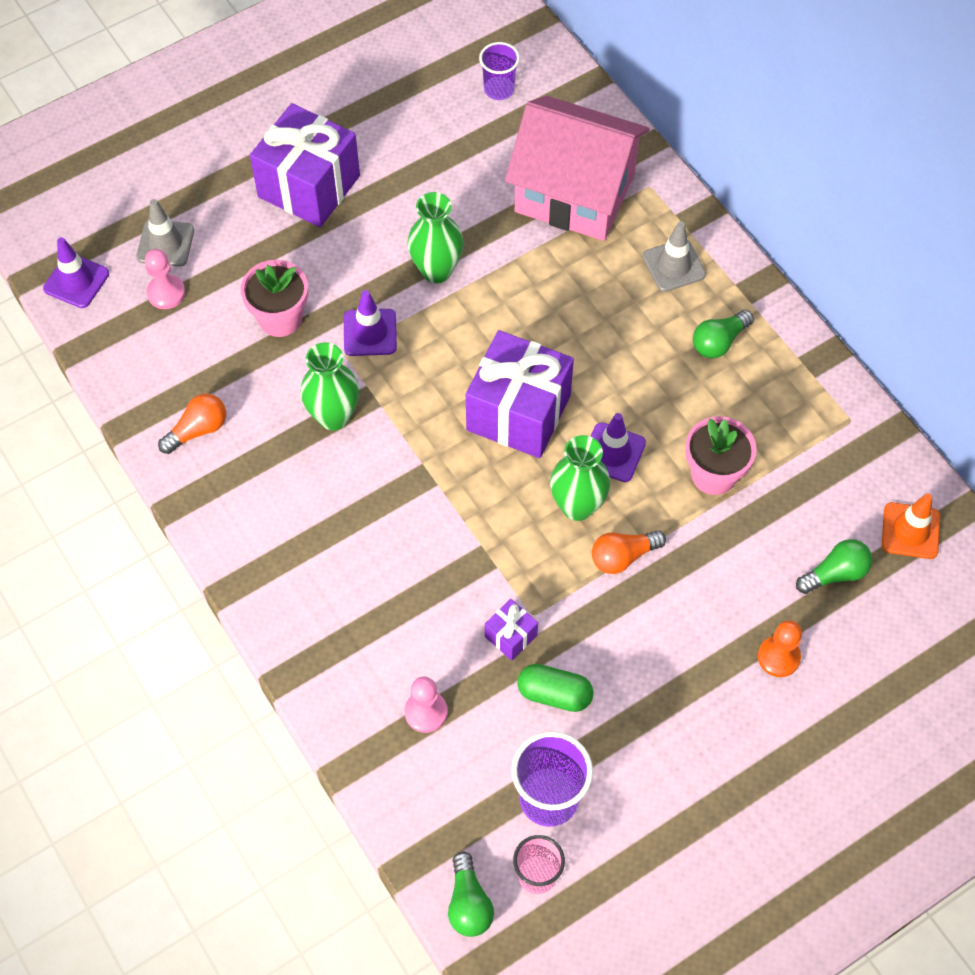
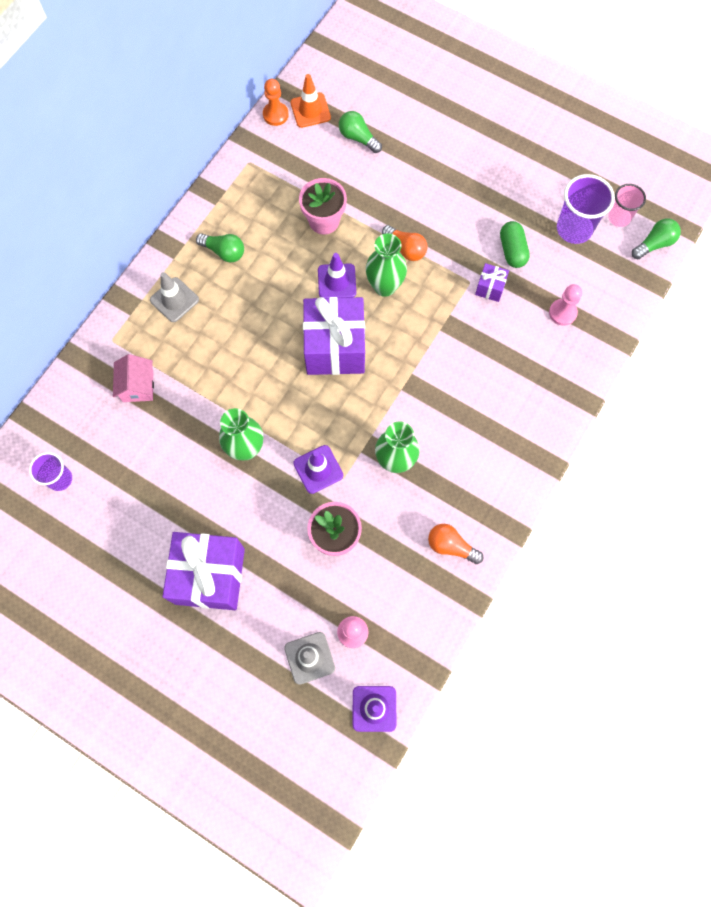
camera: 115 degrees left, 10 degrees up
pink house [505,96,649,241] -> pink house [113,354,154,402], size x0.44
orange pawn [758,620,802,677] -> orange pawn moved to [263,79,289,126]

